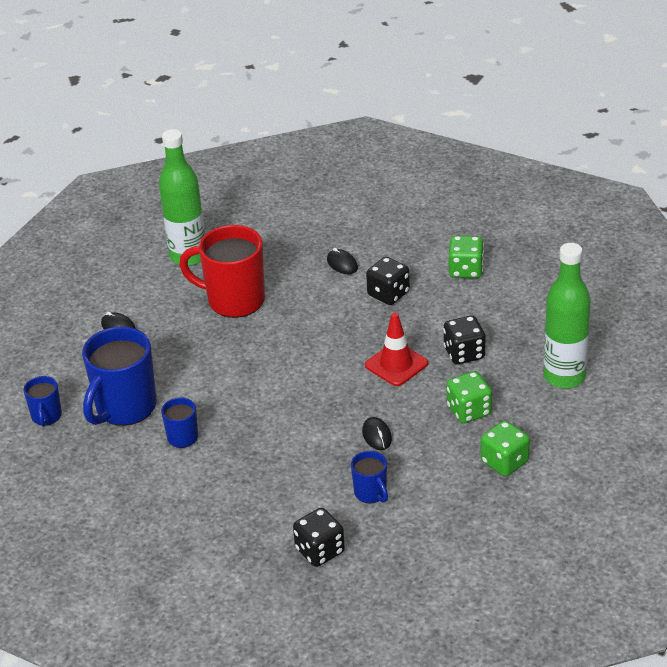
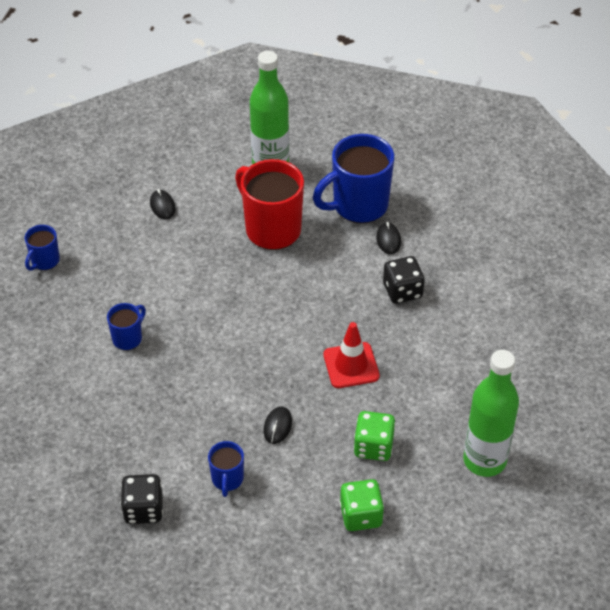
camera: 30 degrees right, 10 degrees up
blue mug [82,326,156,426] -> blue mug moved to [313,134,394,223]
black dice [443,316,485,364] -> none
green dice [449,236,484,278] -> none

